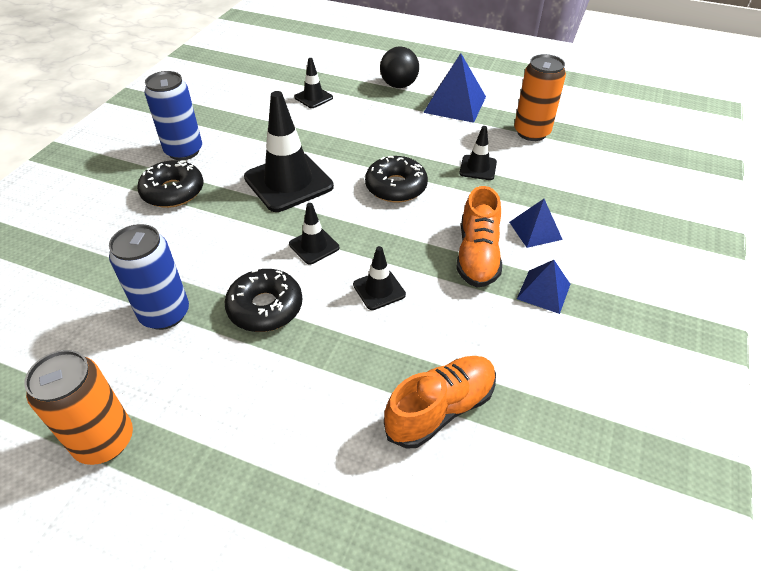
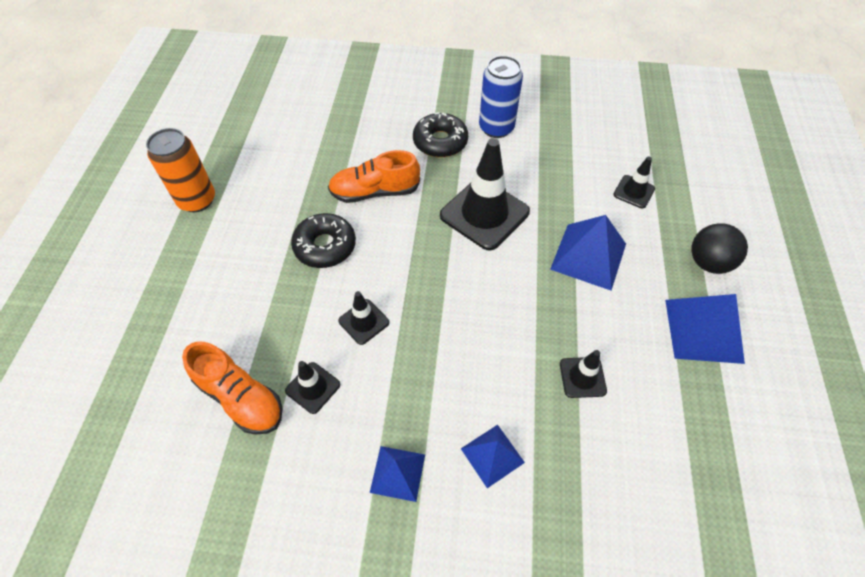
camera: 75 degrees right, 10 degrees up
blue can [109,224,189,330] -> none
black traffic cone [289,203,339,265] -> black traffic cone moved to [285,361,340,414]
black donut [365,156,428,202] -> none
orange shoe [456,186,502,288] -> orange shoe moved to [328,150,420,203]
orange can [514,54,566,141] -> none
none -> blue pyramid [550,215,626,290]

